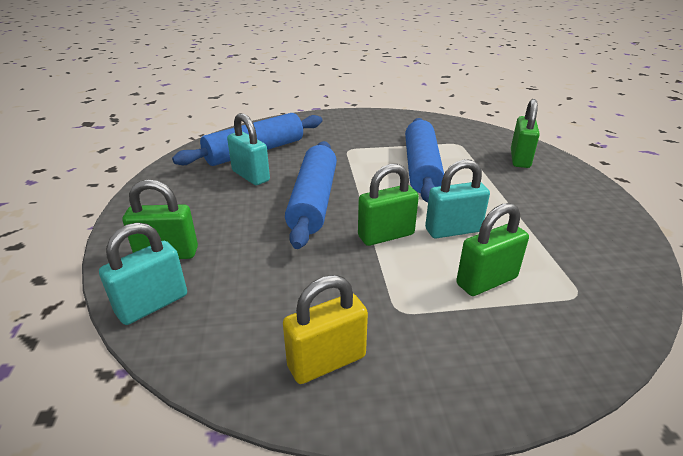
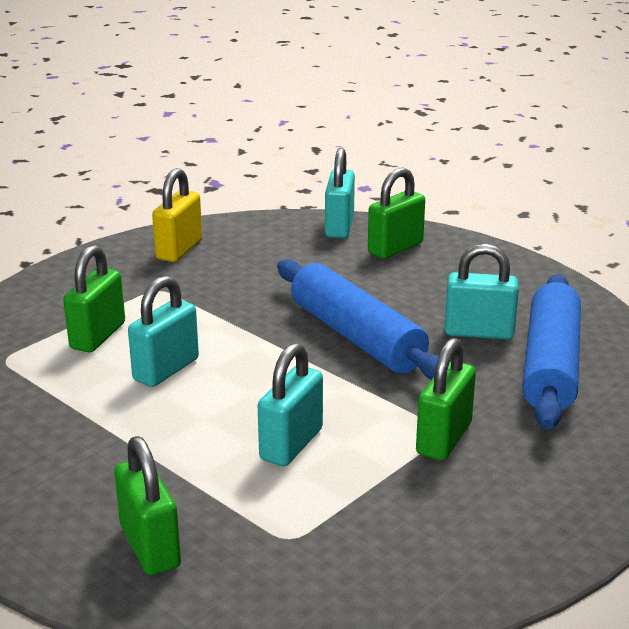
camera: 140 degrees right, 5 degrees down
green padlock [358,164,419,246] -> green padlock moved to [416,338,476,461]
blue rolling pin [405,118,444,203] -> turquoise padlock [258,343,323,466]

